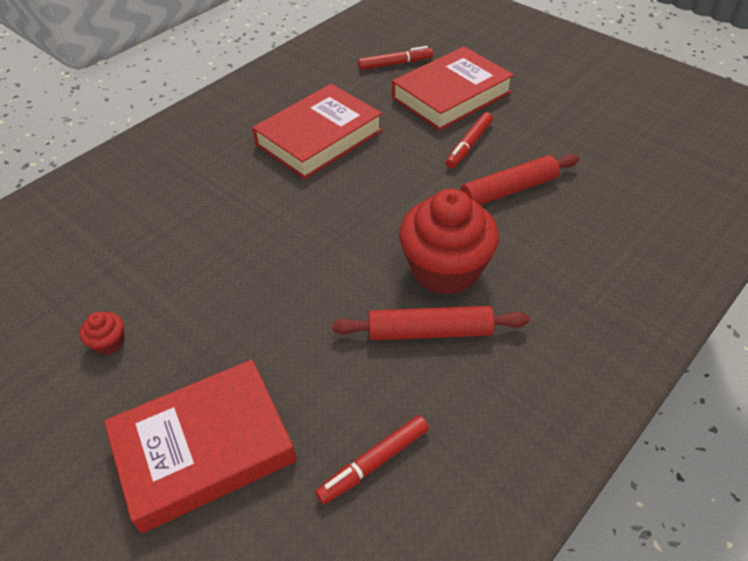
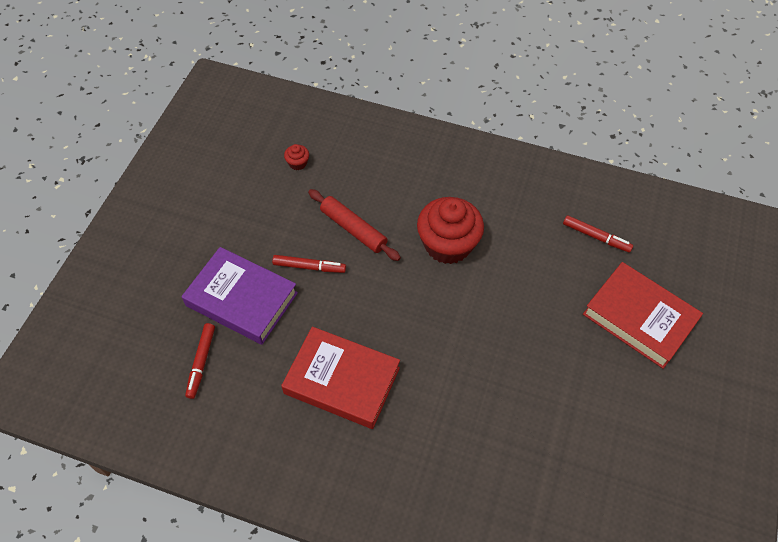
camera: 115 degrees left, 10 degrees up
red cupcake [80,312,124,355] -> red cupcake moved to [284,144,309,170]
red rolling pin [332,306,530,340] -> none
red marker [358,46,433,70] -> red marker turned 135 degrees counterclockwise [185,323,215,399]
red book [392,46,514,131] -> purple book [181,247,298,345]

